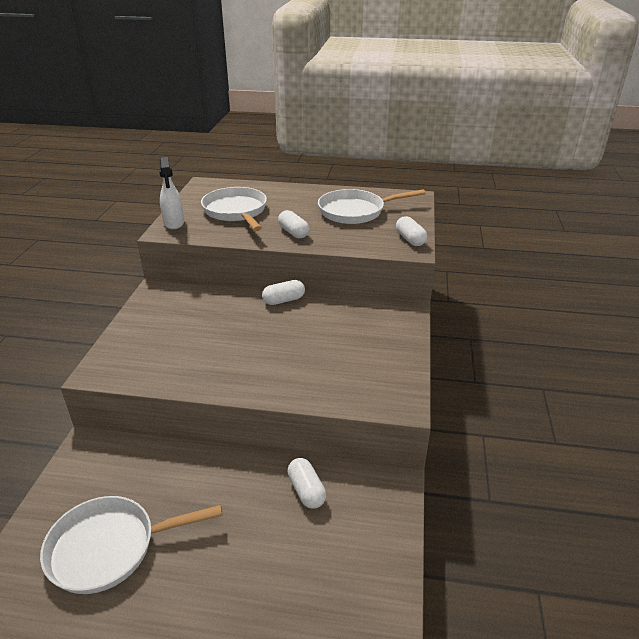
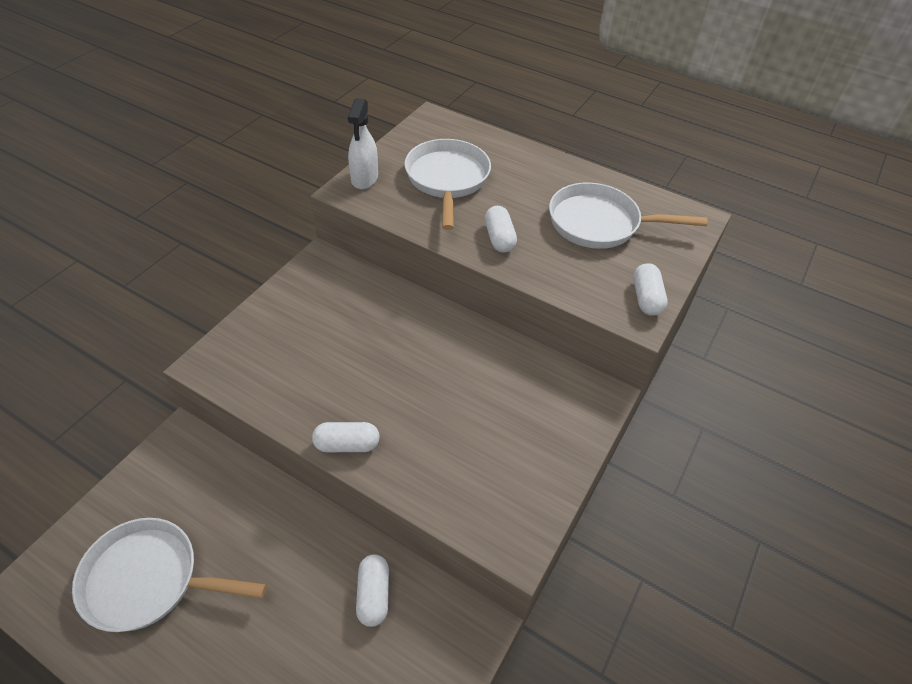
camera: 20 degrees right, 15 degrees up
white capsule [262,280,305,305] -> white capsule moved to [312,422,380,452]

